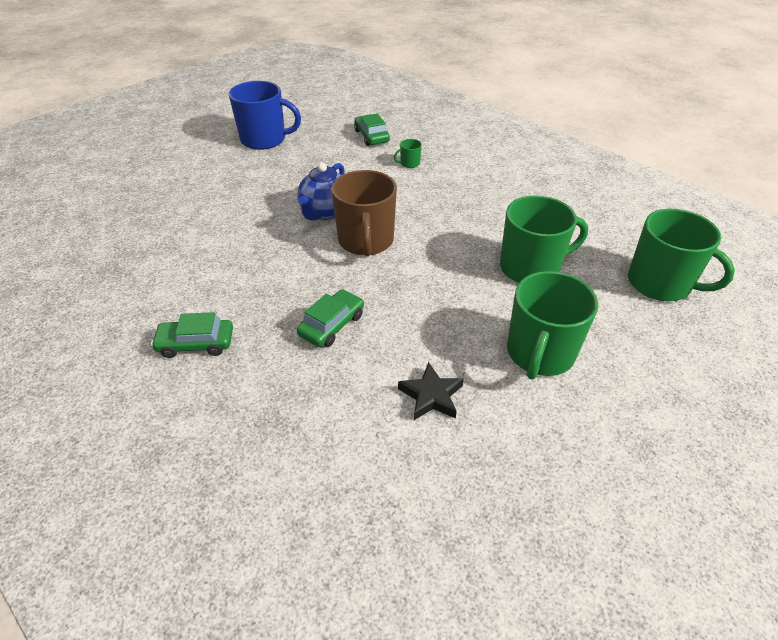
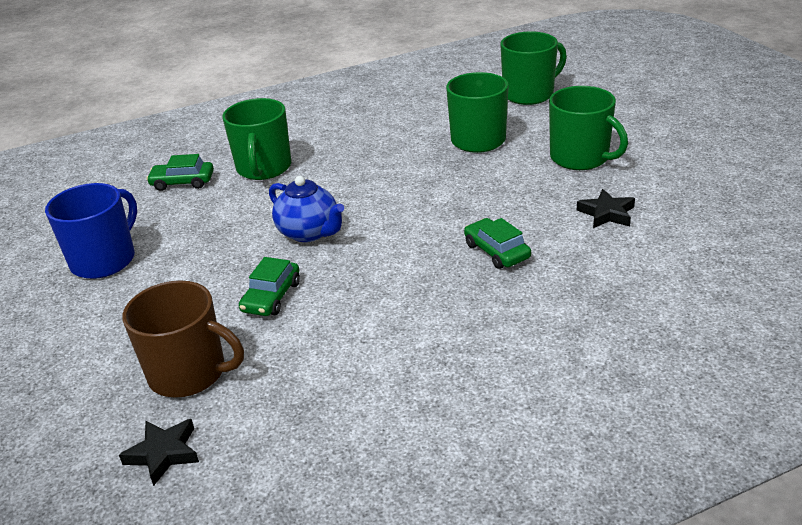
camera: 65 degrees left, 10 degrees down
green car [151,312,233,358] -> green car moved to [239,257,300,316]
brown mug [331,170,397,256] -> brown mug moved to [122,280,244,397]
green mug [394,139,422,168] -> green mug [222,98,291,180], size x2.43
none -> black star [119,419,199,486]

